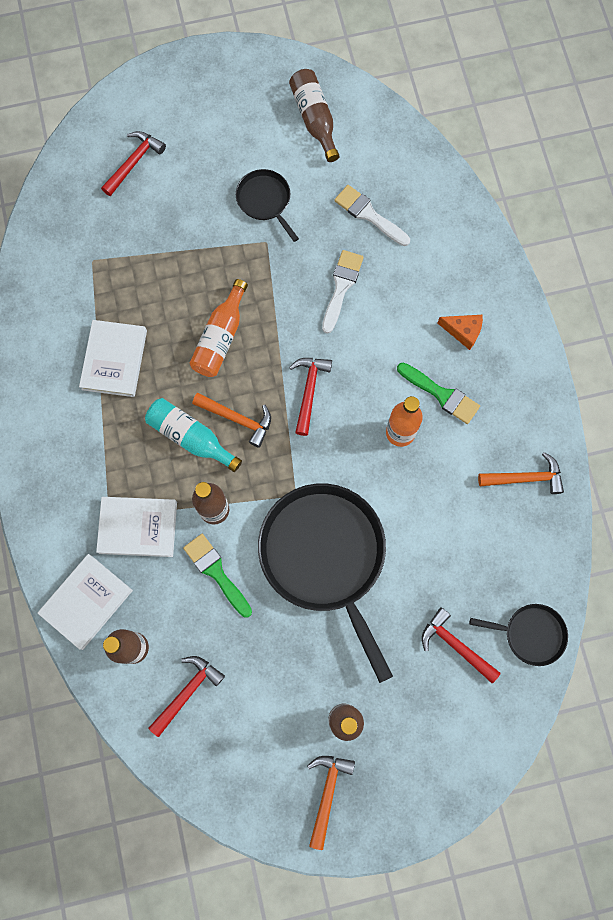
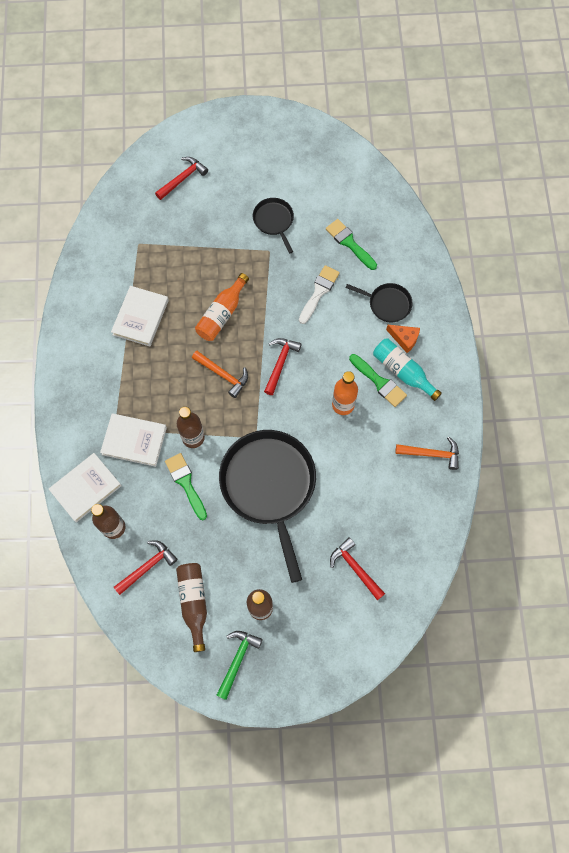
camera: 10 degrees right, 5 degrees down
turquoise bottle [145,398,242,472] -> turquoise bottle moved to [373,338,442,401]
brown bottle [289,69,339,162] -> brown bottle moved to [176,563,207,652]
orange hammer [307,756,355,850] -> green hammer [216,631,263,700]
white brush [334,185,410,246] -> green brush [326,219,377,270]
black pan [469,604,568,666] -> black pan moved to [346,283,413,322]

